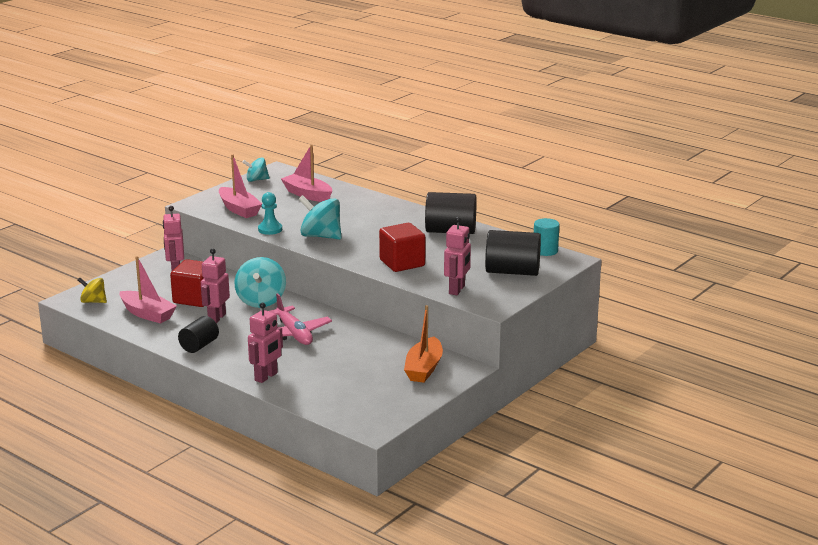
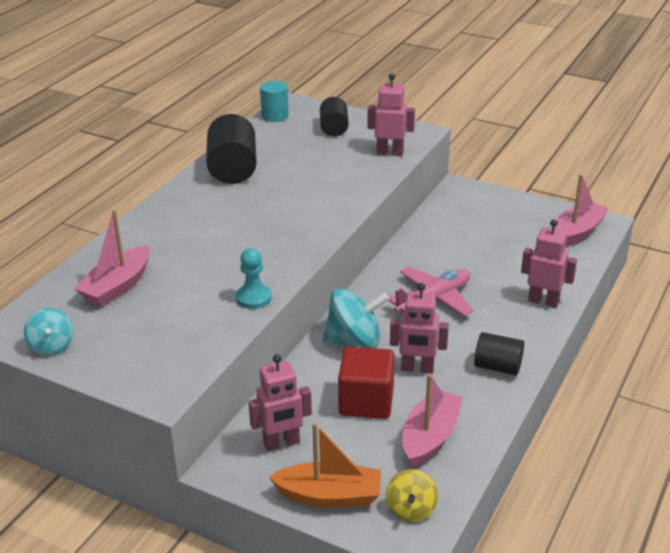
camera: 100 degrees left, 10 degrees up
pink boat [219,154,262,218] -> pink boat moved to [554,174,609,247]
turquoise spinning top [299,195,341,240] -> none
red cube [379,223,425,272] -> none
orange boat [404,305,443,383] -> orange boat moved to [269,423,381,508]
black cylinder [485,230,541,276] -> black cylinder [320,97,349,136], size x0.61

